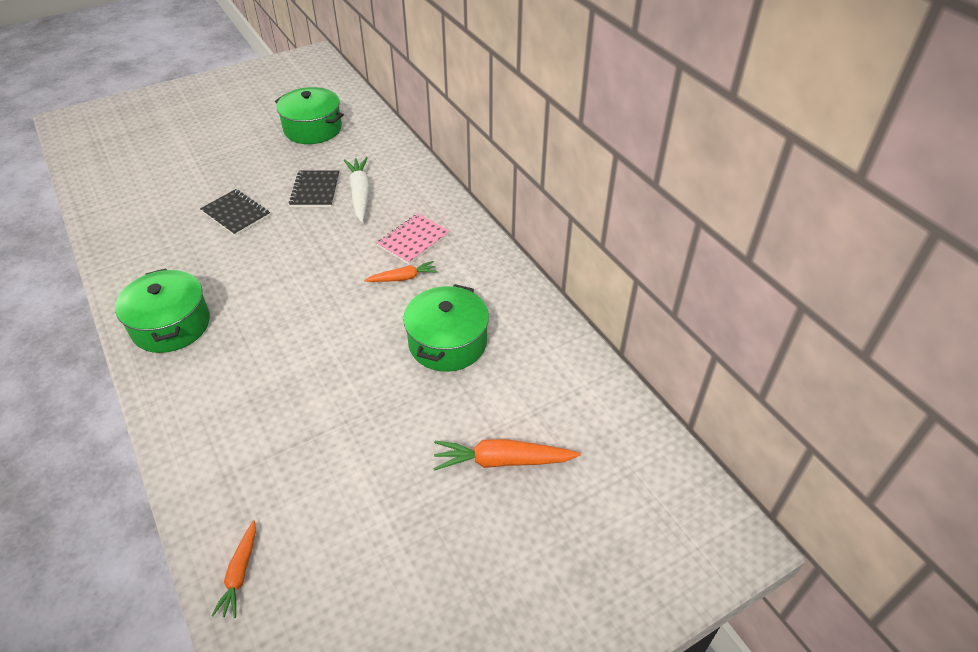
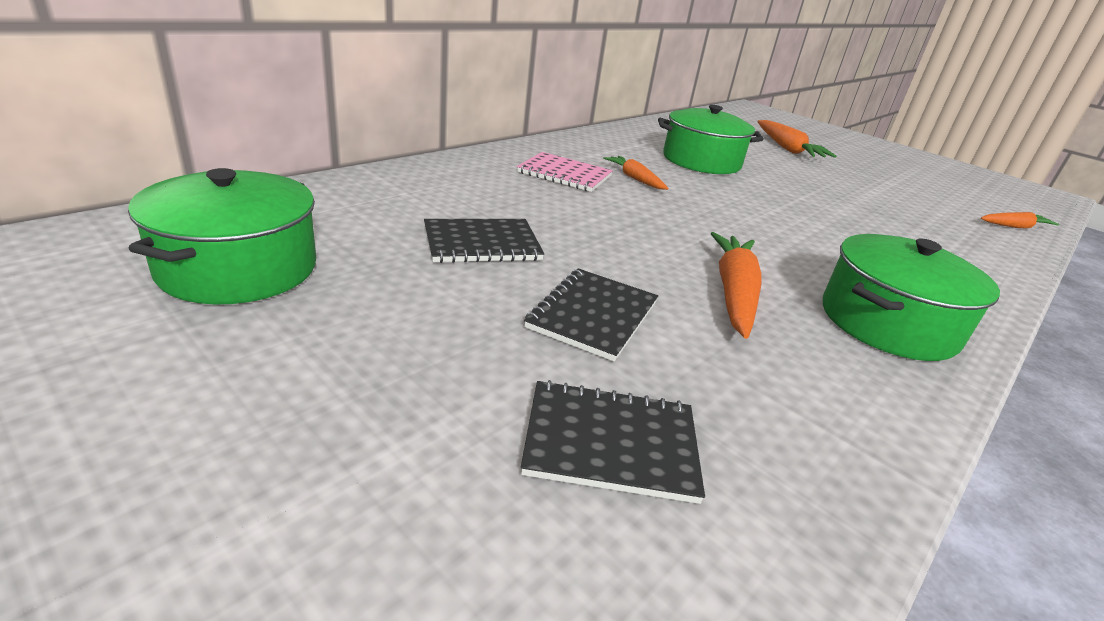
camera: 110 degrees left, 15 degrees down
white carrot [344,157,370,222] -> none
none -> black notebook [521,380,705,504]
none -> orange carrot [711,232,762,339]

